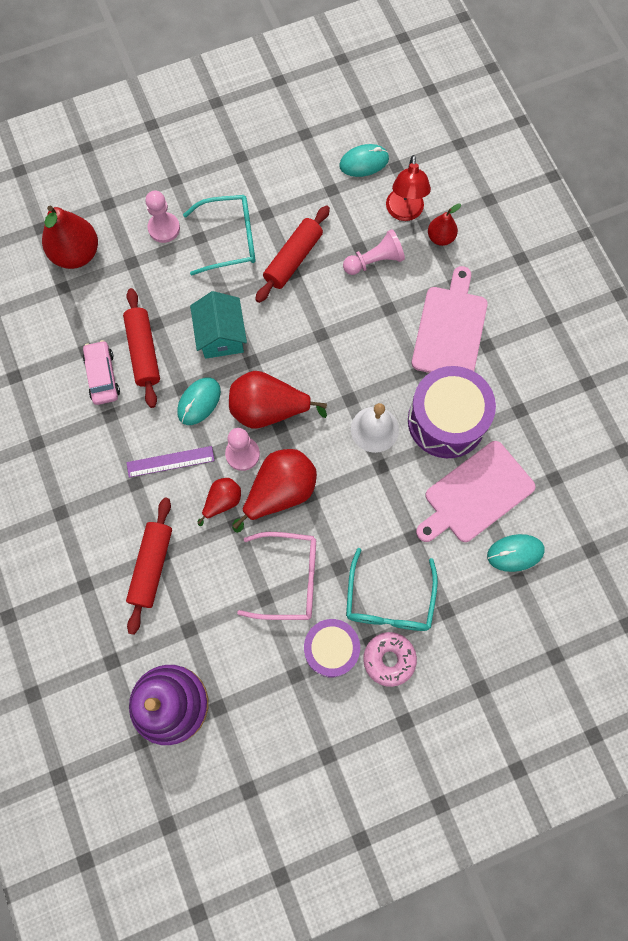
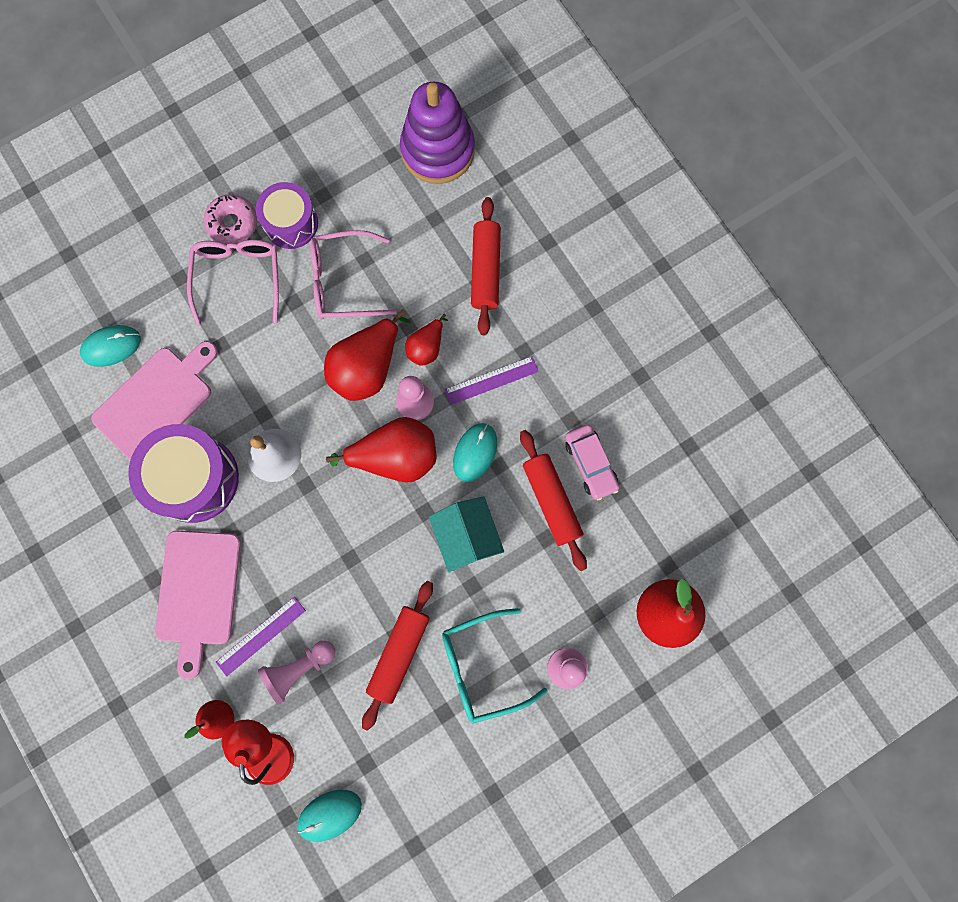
camera: 170 degrees right, 5 degrees up
turquoise glasses [346,548,438,631] -> pink glasses [187,240,279,325]
none -> purple ruler [216,597,306,677]

